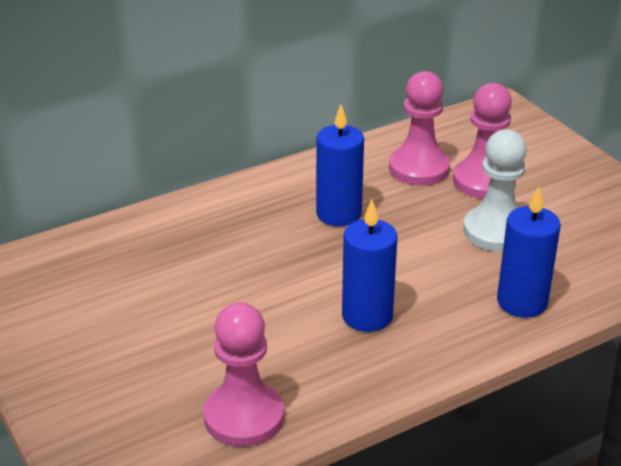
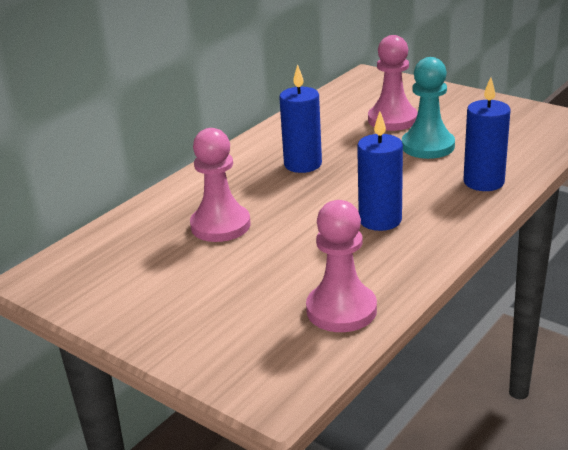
camera: 20 degrees left, 5 degrees down
pink pawn [389,71,450,185] -> pink pawn moved to [190,128,251,242]
white pawn [463,129,527,251] -> turquoise pawn [402,57,455,159]

